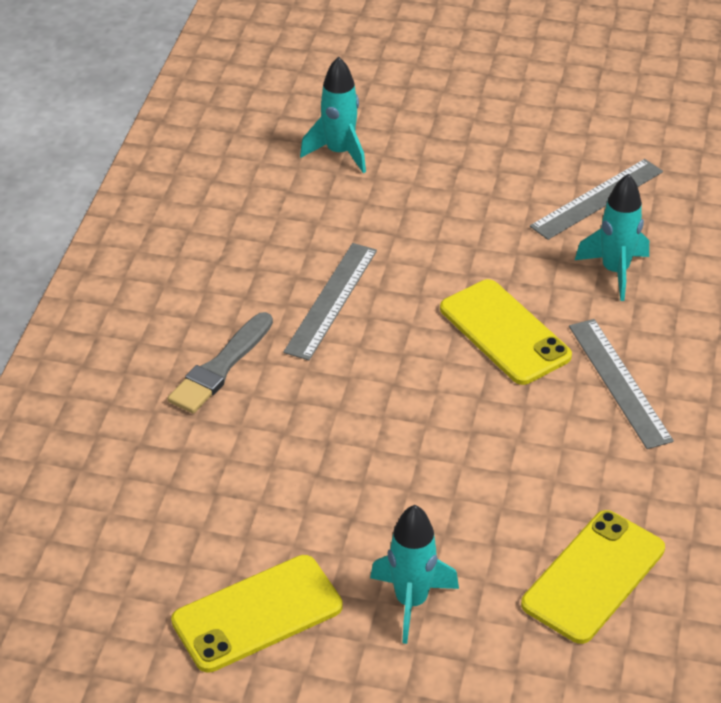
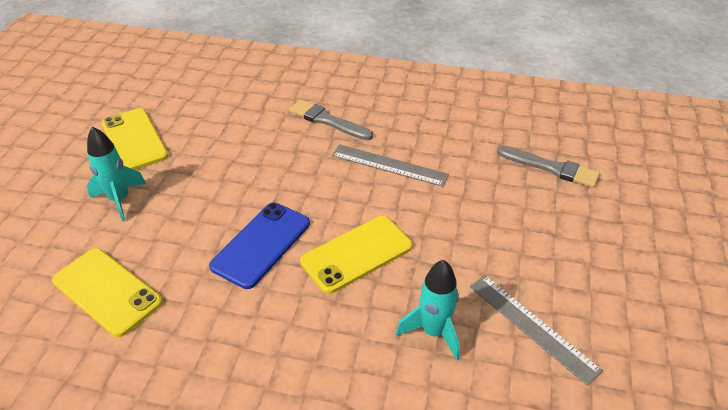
camera: 90 degrees right, 0 degrees up
turquoise rocket [300,56,366,173] -> grey brush [497,146,600,188]
grey ruler [569,319,674,449] -> none
none -> blue phone [209,203,310,289]

